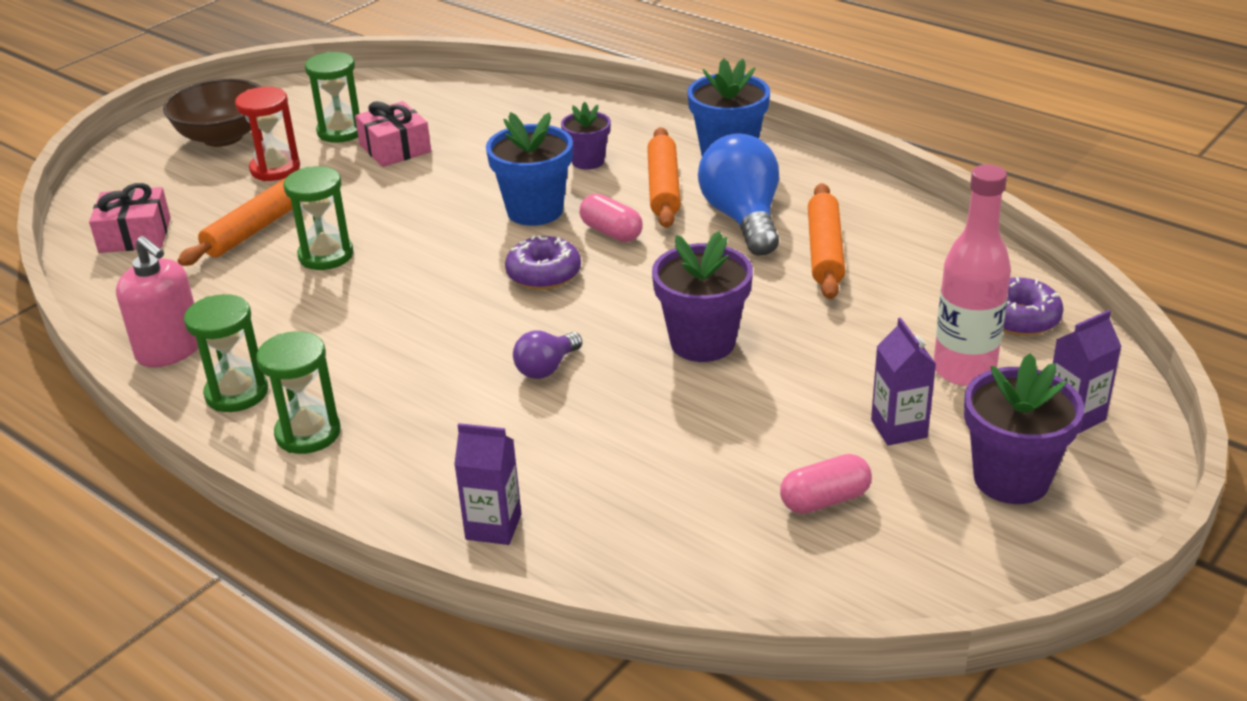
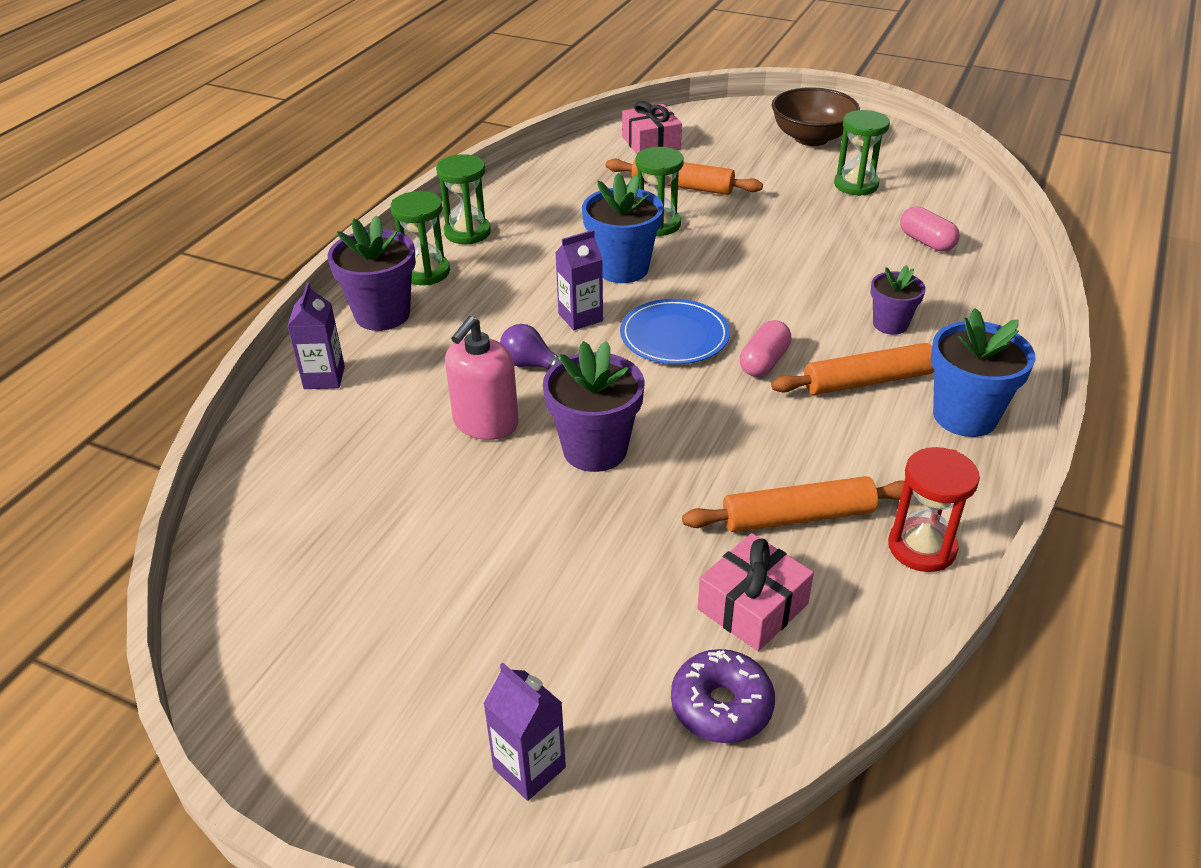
camera: 75 degrees right, 5 degrees up
pink soap dispenser [116,236,198,367] -> pink soap dispenser moved to [445,316,519,440]
red hourglass [235,87,300,181] -> red hourglass moved to [888,447,980,572]
pink gift [355,101,431,167] -> pink gift moved to [698,533,814,651]
blue flower pot [486,112,573,226] -> blue flower pot moved to [582,173,663,283]
purple donut [505,235,581,290] -> blue plate [620,299,730,364]
blue light bulb [698,133,779,256] -> none
pink capsule [780,454,872,514] -> pink capsule moved to [900,206,960,252]
purple carton [871,318,936,446] -> purple carton moved to [555,230,603,330]
pink bottle [934,164,1011,386] -> none
purple flower pot [964,353,1084,504] -> purple flower pot moved to [328,215,416,331]

